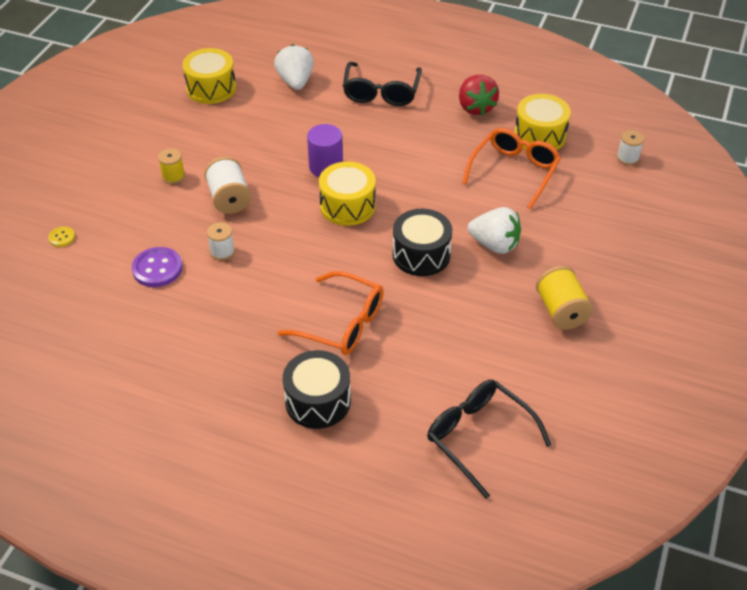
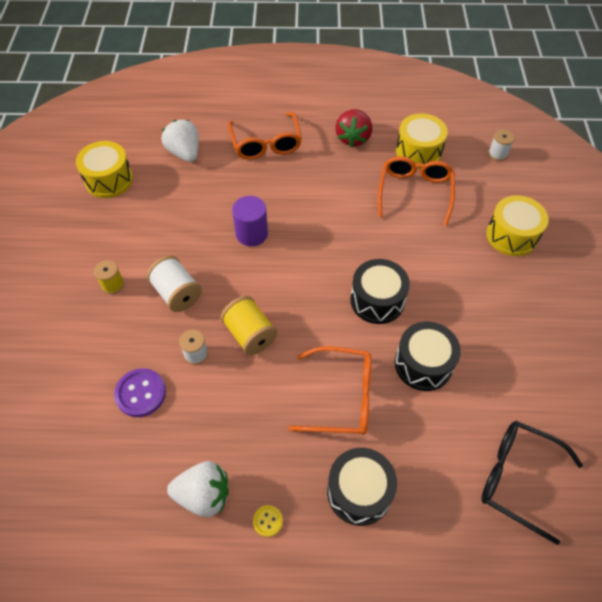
camera: 20 degrees left, 10 degrees up
yellow button [48,226,75,247] -> yellow button moved to [253,505,283,537]
yellow drum [319,162,376,226] -> yellow drum moved to [486,195,549,256]
black glasses [343,62,422,106] -> orange glasses [228,112,302,160]
red strawberry [459,75,499,116] -> red strawberry turned 45 degrees clockwise [335,109,372,147]
white strawberry [467,207,521,254] -> white strawberry moved to [167,461,228,517]
yellow spool [536,266,593,330] -> yellow spool moved to [221,296,278,355]
none -> black drum [395,322,461,391]

